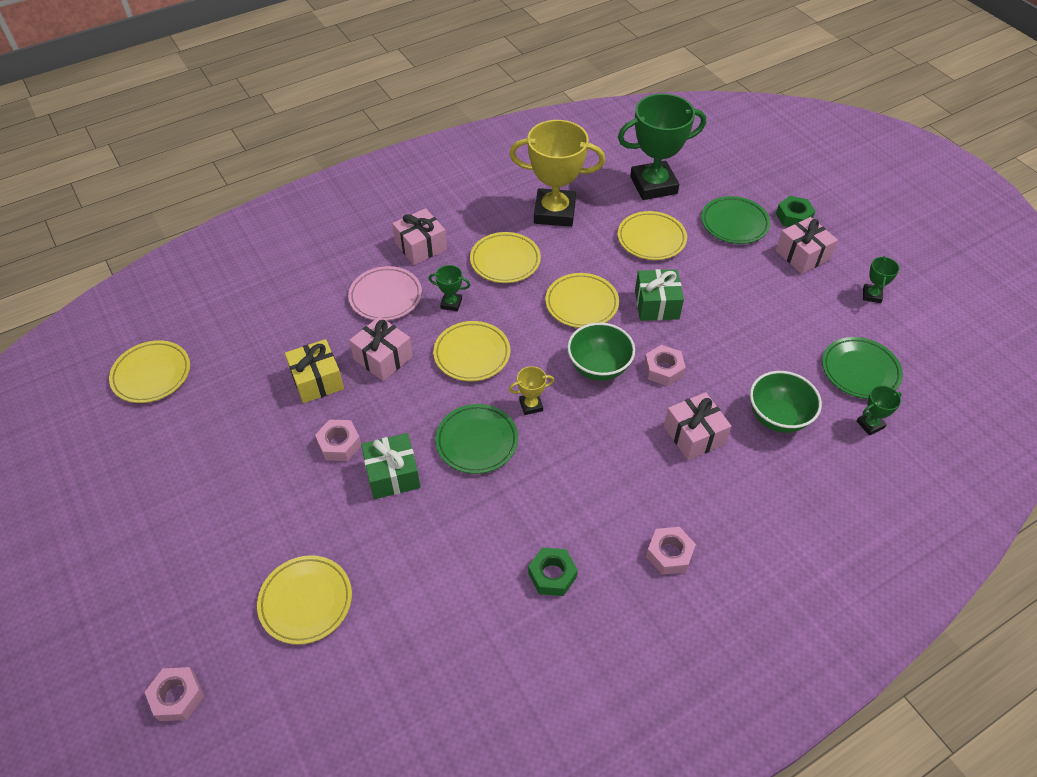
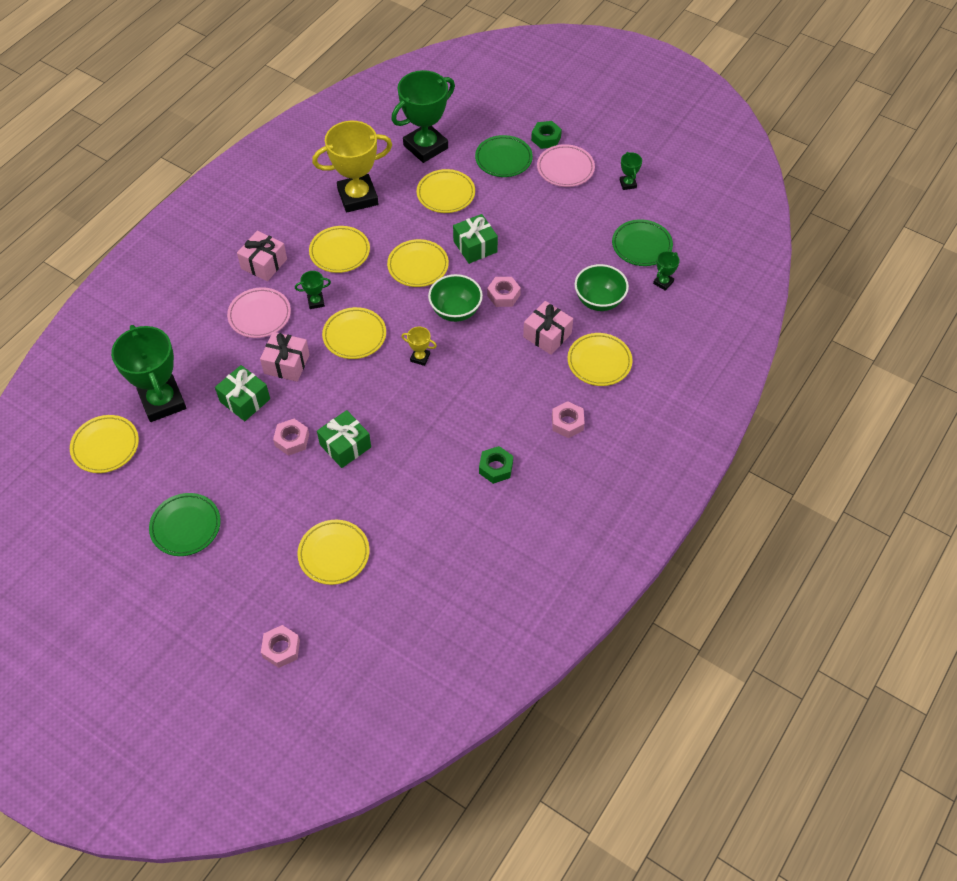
camera: 25 degrees left, 5 degrees up
yellow gift [285,339,344,403] -> green gift [215,365,270,421]
green plate [435,404,518,474] -> green plate moved to [149,493,221,556]
yellow trophy [509,366,554,415] -> yellow trophy turned 60 degrees clockwise [401,327,437,366]
pink gift [776,217,838,274] -> pink plate [537,144,595,187]
none -> green trophy [111,325,186,422]
none -> yellow plate [567,333,633,386]

